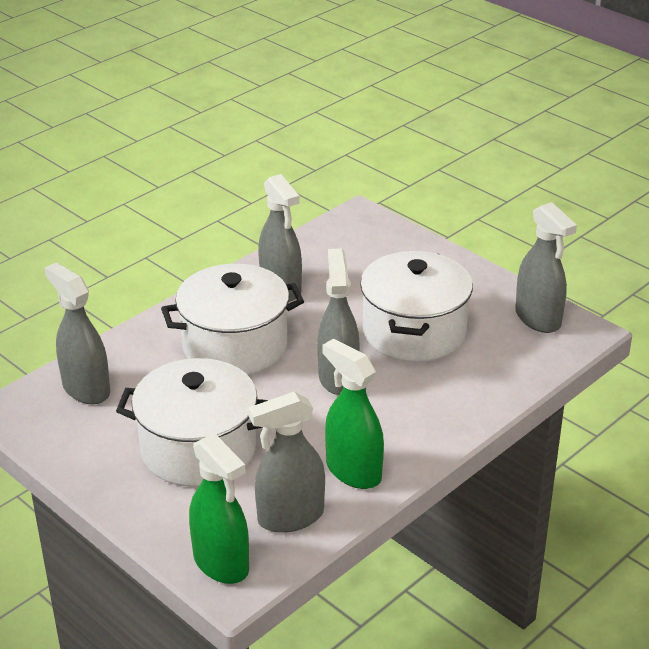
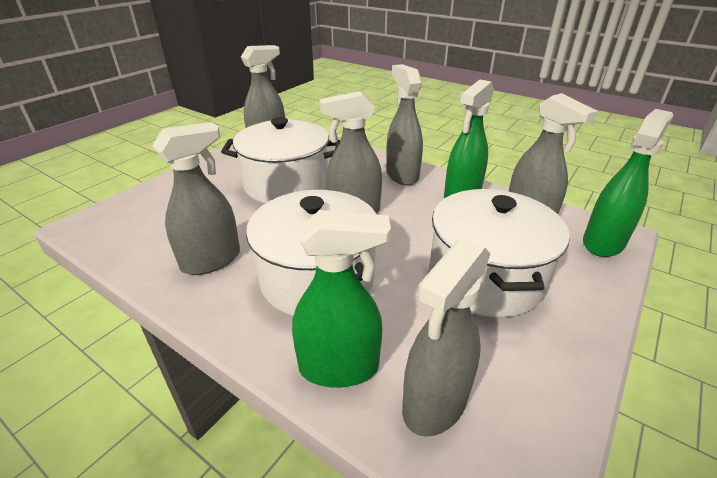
camera: 100 degrees left, 0 degrees up
none -> green spray bottle [292,210,391,388]
none -> grey spray bottle [386,64,423,186]

